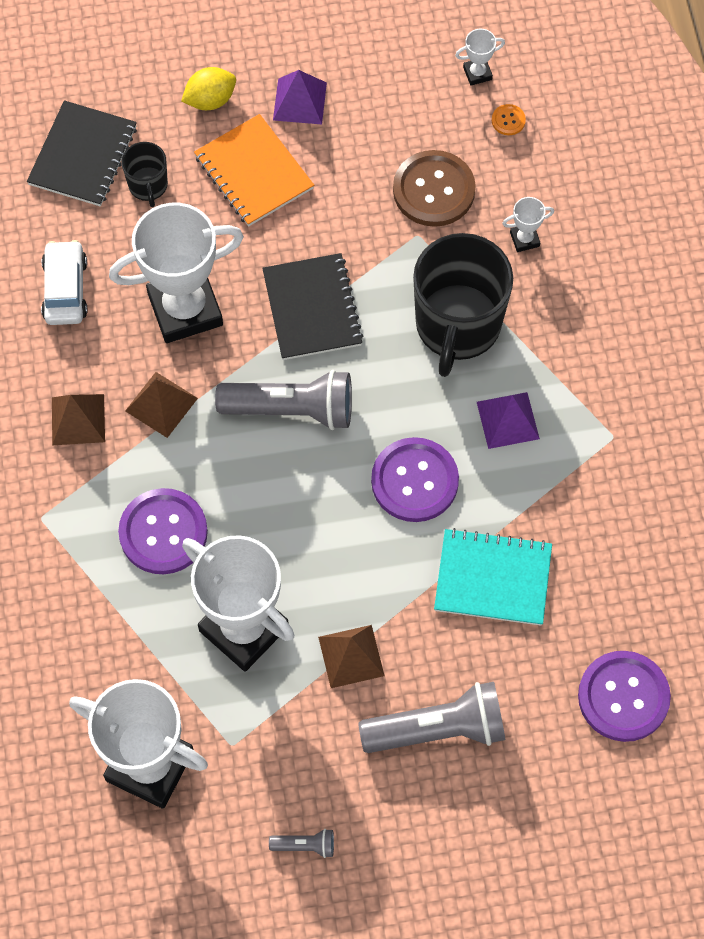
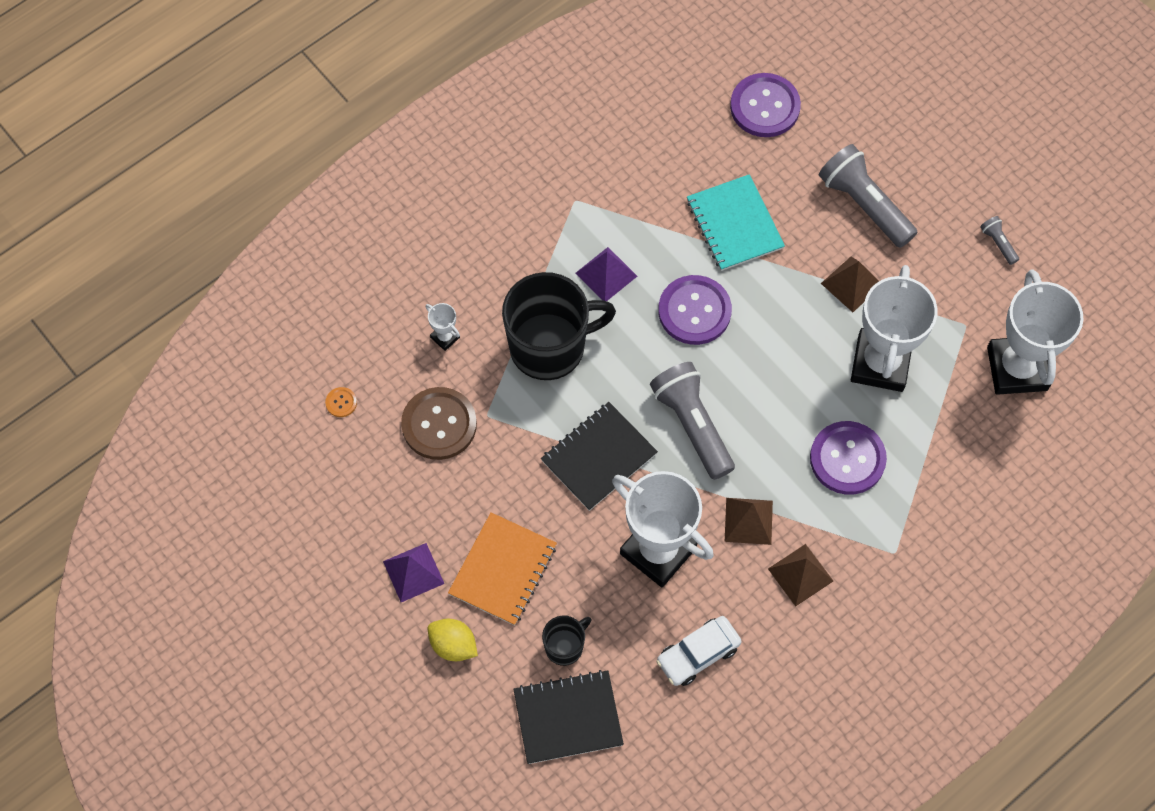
camera: 120 degrees left, 0 degrees up
white trophy [455,29,505,86] -> none

